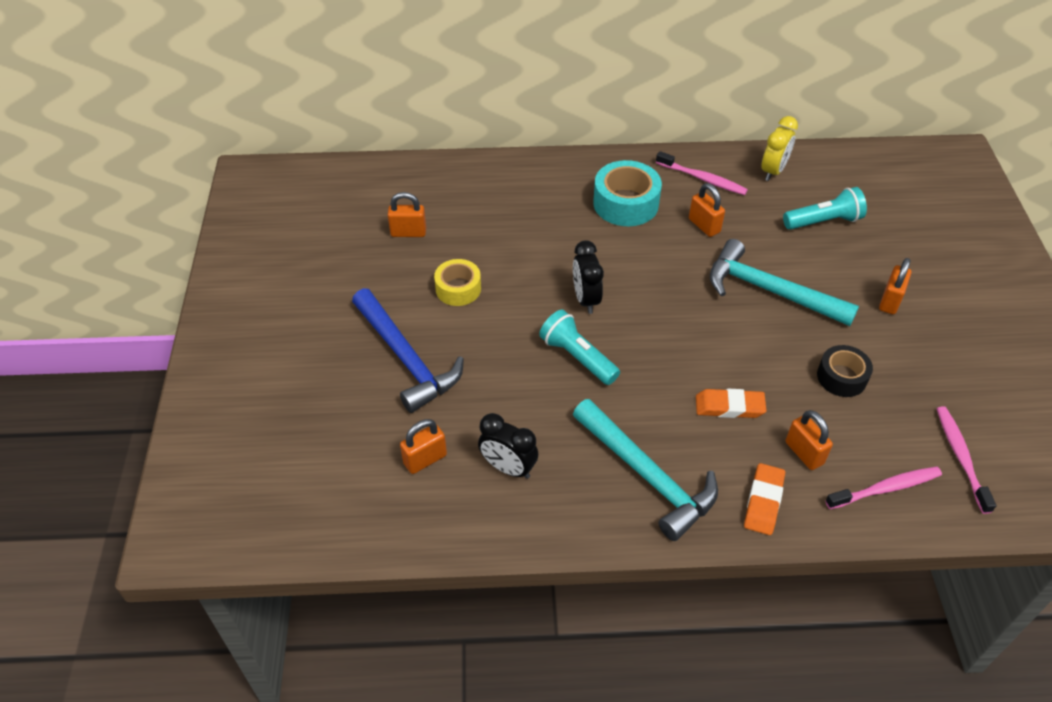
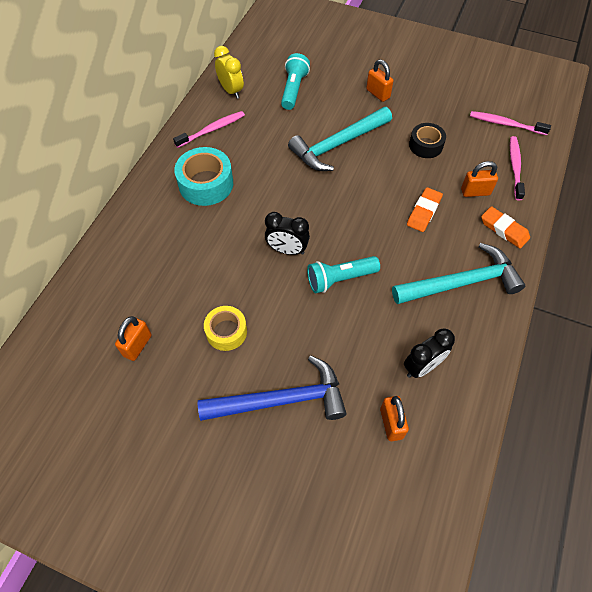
camera: 65 degrees left, 10 degrees up
orange padlock [689,183,725,237] -> none

